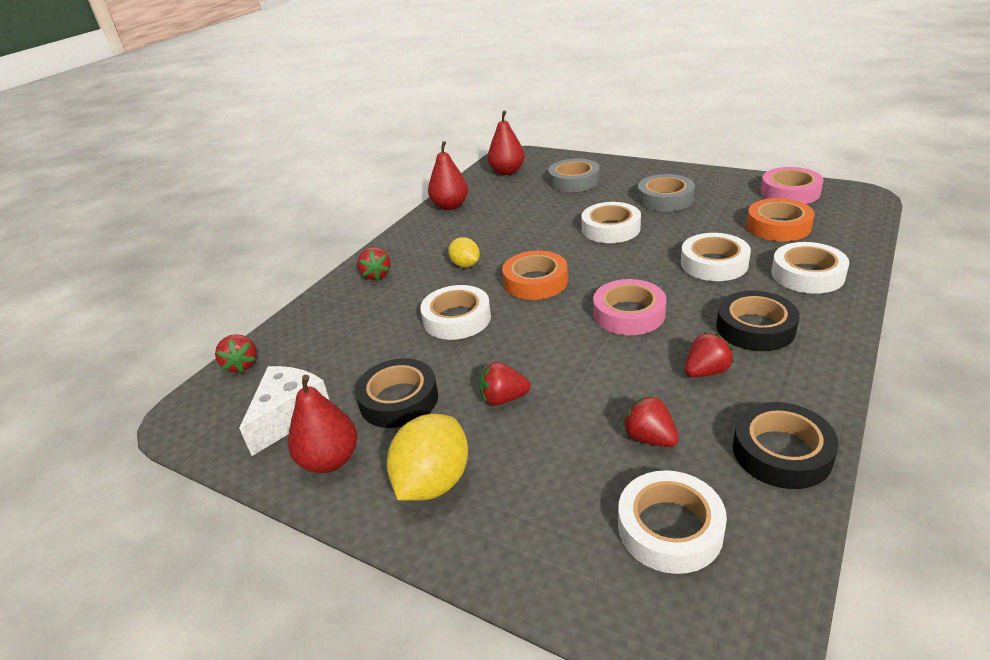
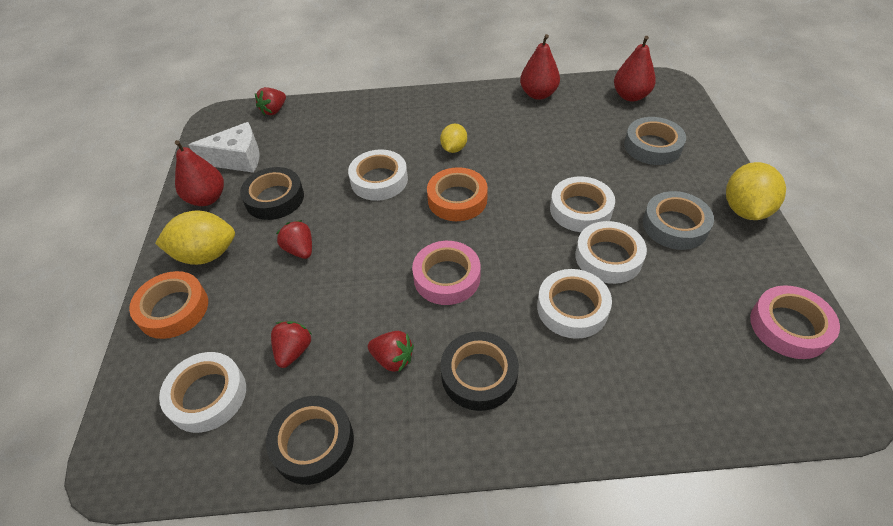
camera: 55 degrees right, 15 degrees up
red strawberry [357,247,391,280] -> none
orange tape [747,198,815,241] -> orange tape moved to [129,271,208,339]
white tape [771,242,849,294] -> white tape moved to [575,221,647,284]
none -> yellow lemon [726,162,786,220]

